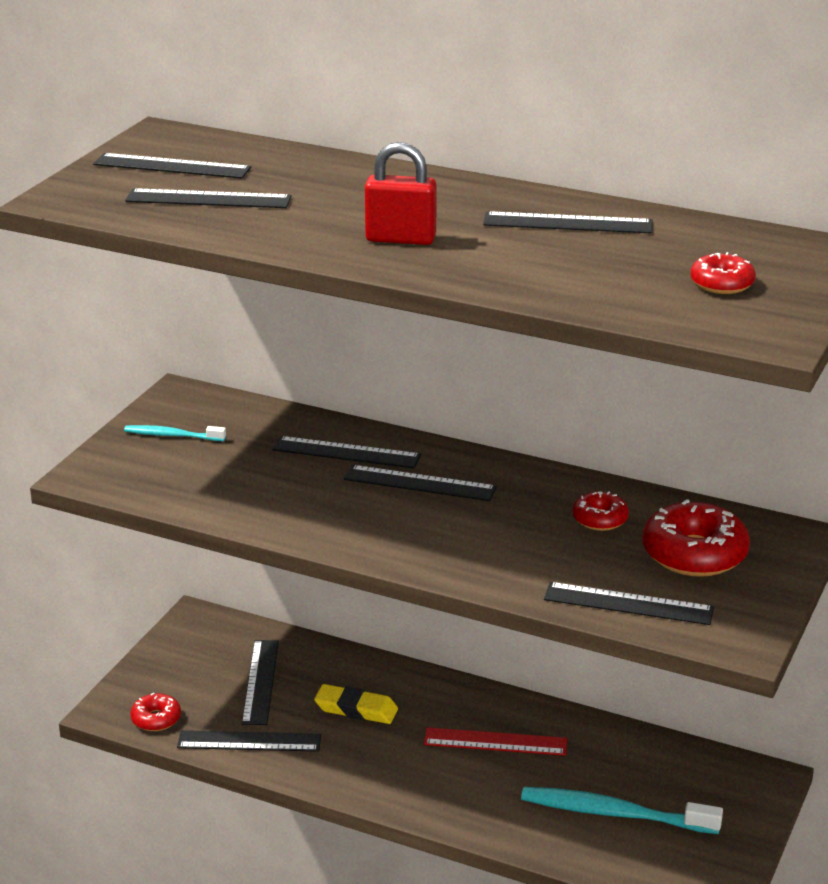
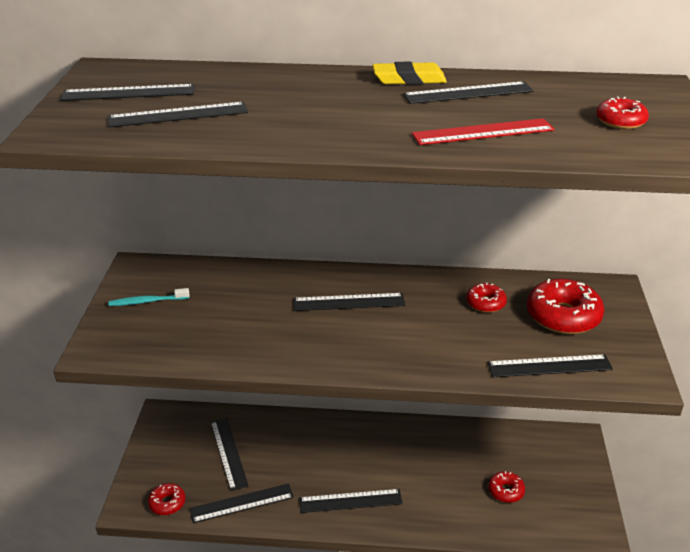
camera: 20 degrees left, 5 degrees up
black ruler [273,436,421,468] -> black ruler moved to [299,489,402,513]
yellow eraser [314,684,398,724] -> yellow eraser moved to [372,62,447,84]
red padlock [365,142,437,245] -> none
red ruler [424,727,567,756] -> red ruler moved to [412,118,555,145]
turquoise toothbrush [521,787,723,834] -> red donut [488,471,525,503]

